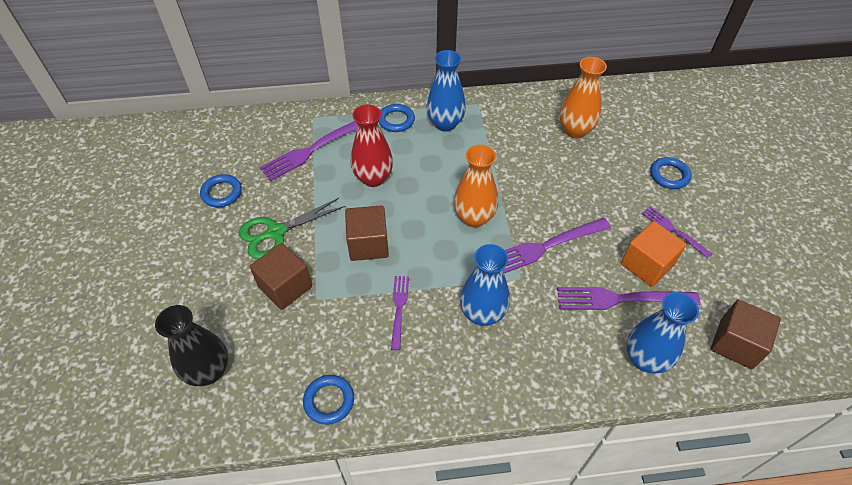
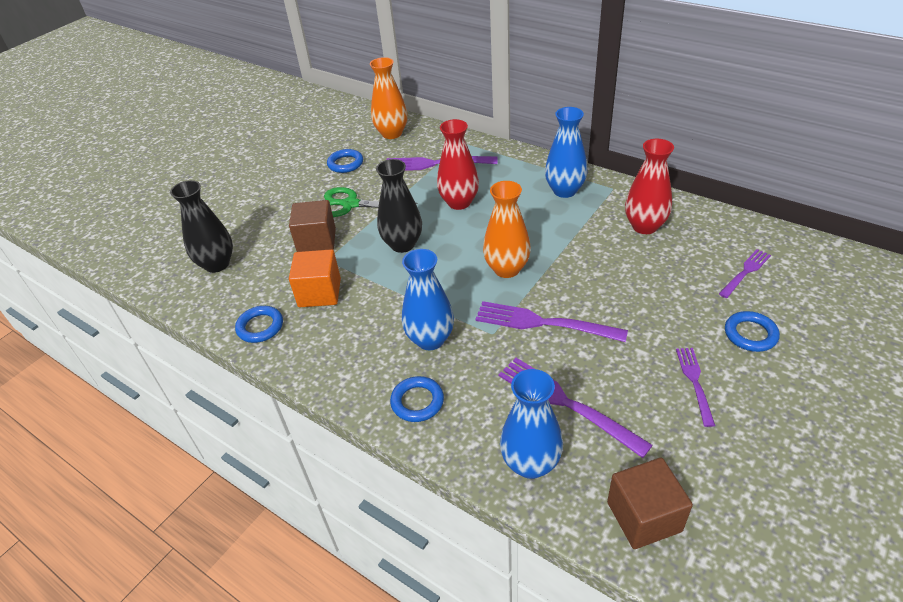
camera: 45 degrees right, 10 degrees down
brown cube [345,205,389,261] -> black vase [376,159,422,253]
blue ring [378,104,415,132] -> blue ring moved to [390,376,444,422]
purple fork [391,276,409,350] -> purple fork moved to [719,249,771,298]
orange vase [560,57,607,138] -> orange vase moved to [370,57,407,139]
orange cube [621,221,686,287] -> orange cube moved to [289,249,341,307]
none -> red vase [625,139,674,234]

